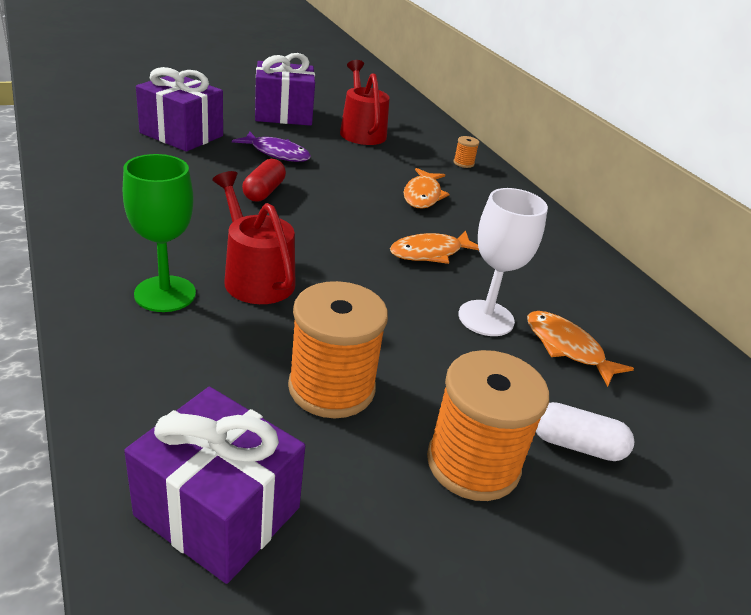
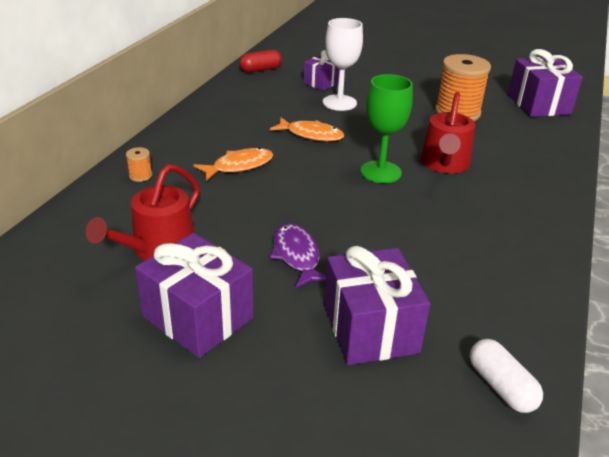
camera: 130 degrees left, 0 degrees up
green goblet [123,154,196,312] -> green goblet moved to [361,74,413,183]
red capsule [242,159,286,202] -> red capsule moved to [239,50,282,72]
orange spool [427,350,549,501] -> none
orange fish [527,311,634,387] -> purple gift [303,50,339,91]
white capsule [536,402,634,461] -> white capsule moved to [470,339,543,413]

